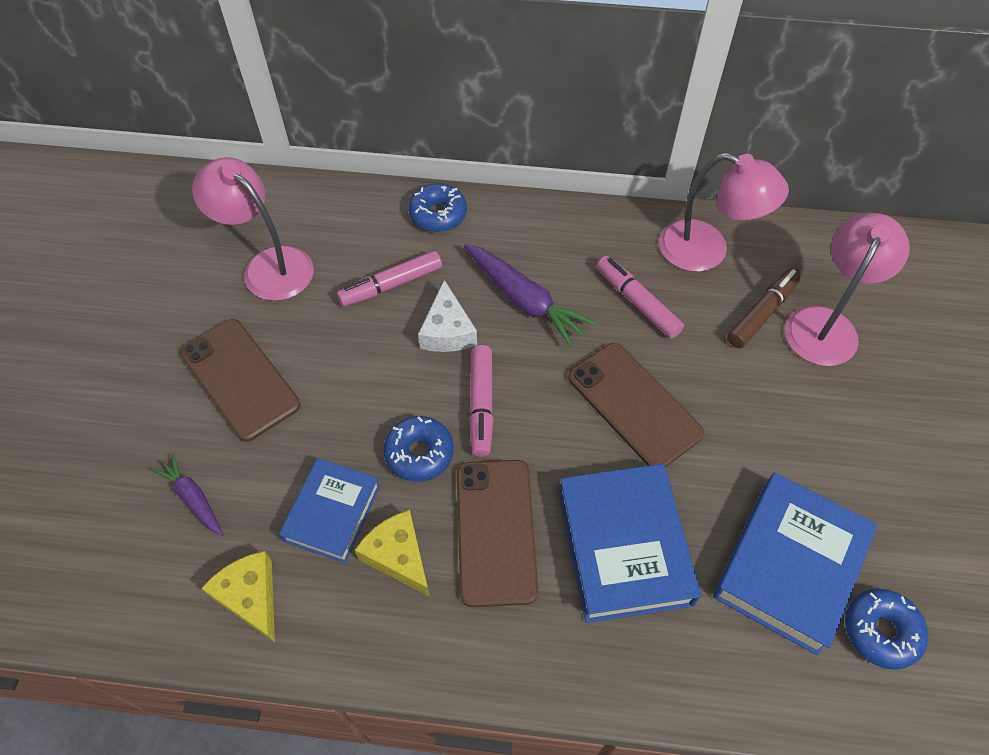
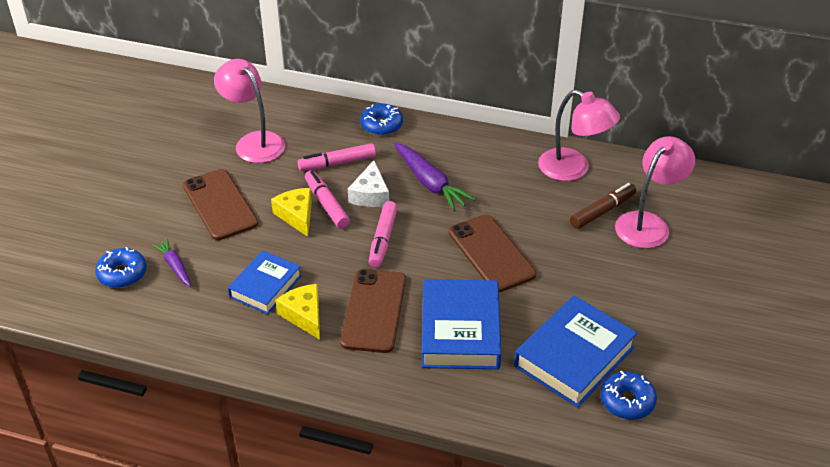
camera: 10 degrees right, 15 degrees down
yellow cheese [201,551,275,643] -> yellow cheese moved to [271,188,312,237]
blue donut [383,416,454,482] -> blue donut moved to [95,247,147,288]
pink marker [597,256,684,338] -> pink marker moved to [305,170,350,229]

